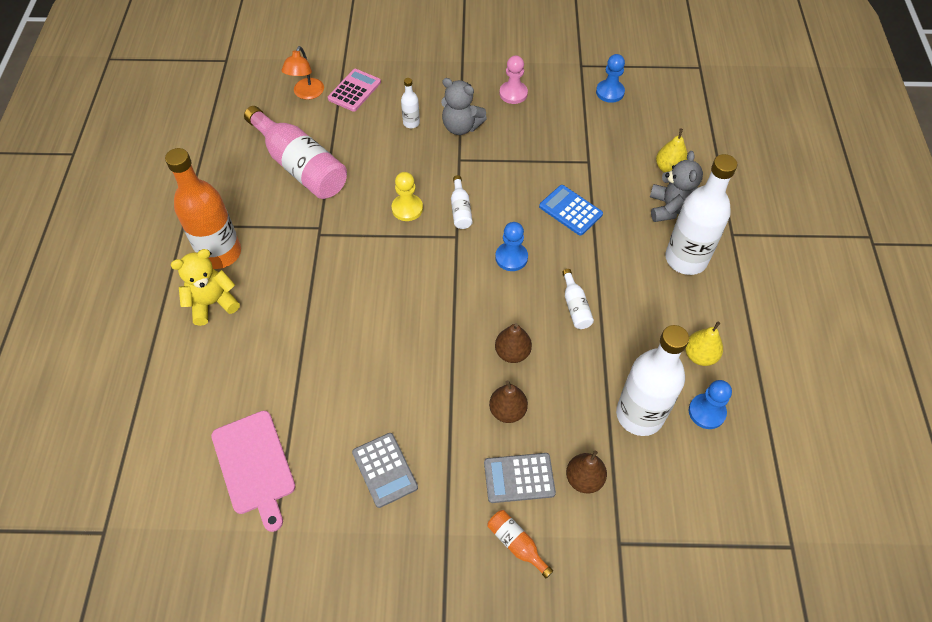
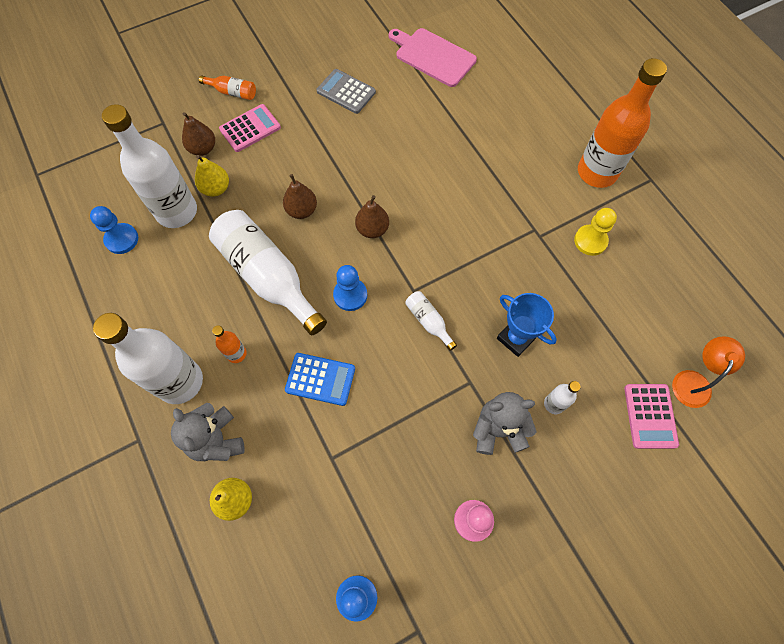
camera: 150 degrees right, 10 degrees up
yellow teddy bear [171,249,240,326] -> none
pink bottle [244,106,347,199] -> none
orange lamp [282,46,324,100] -> orange lamp turned 45 degrees clockwise [672,336,745,408]
yellow pawn [392,172,423,221] -> yellow pawn moved to [574,208,617,256]
grey calculator [484,453,556,503] -> pink calculator [219,104,281,152]
brown pear [489,381,528,423] -> brown pear moved to [355,195,389,238]
white bottle [562,269,594,329] -> white bottle [209,210,327,335], size x2.27
yellow pear [685,321,723,366] -> yellow pear moved to [195,155,229,197]
none -> orange bottle [212,326,247,363]
none -> blue trophy [497,293,557,357]

